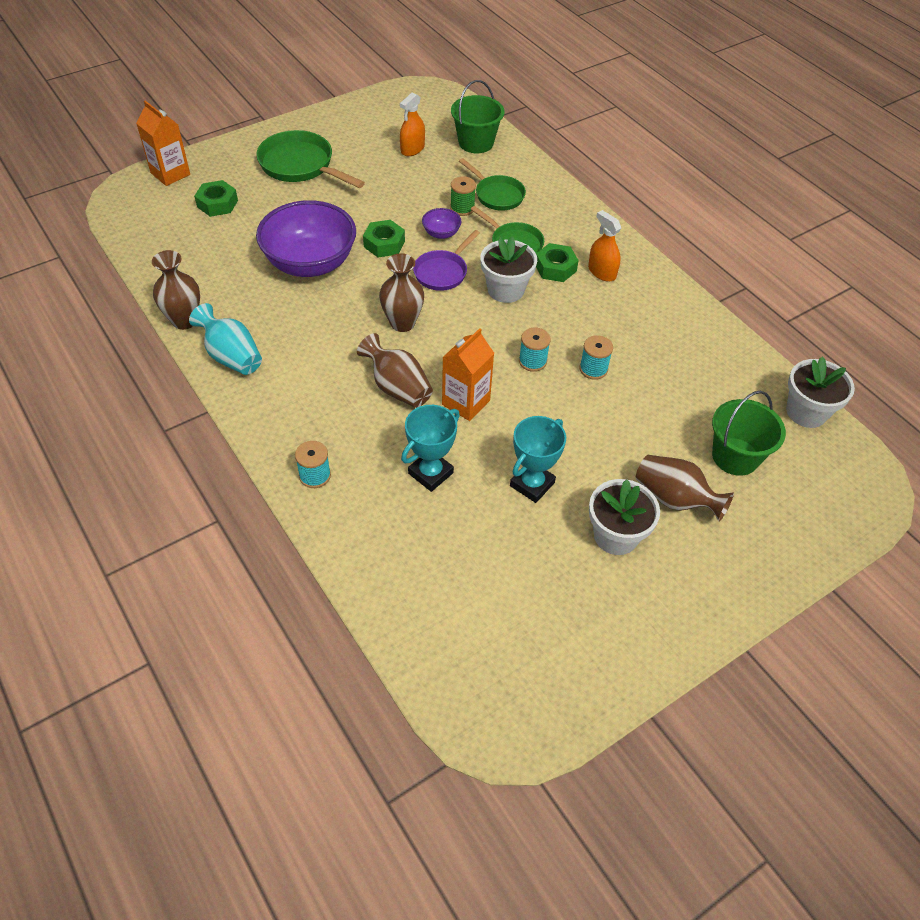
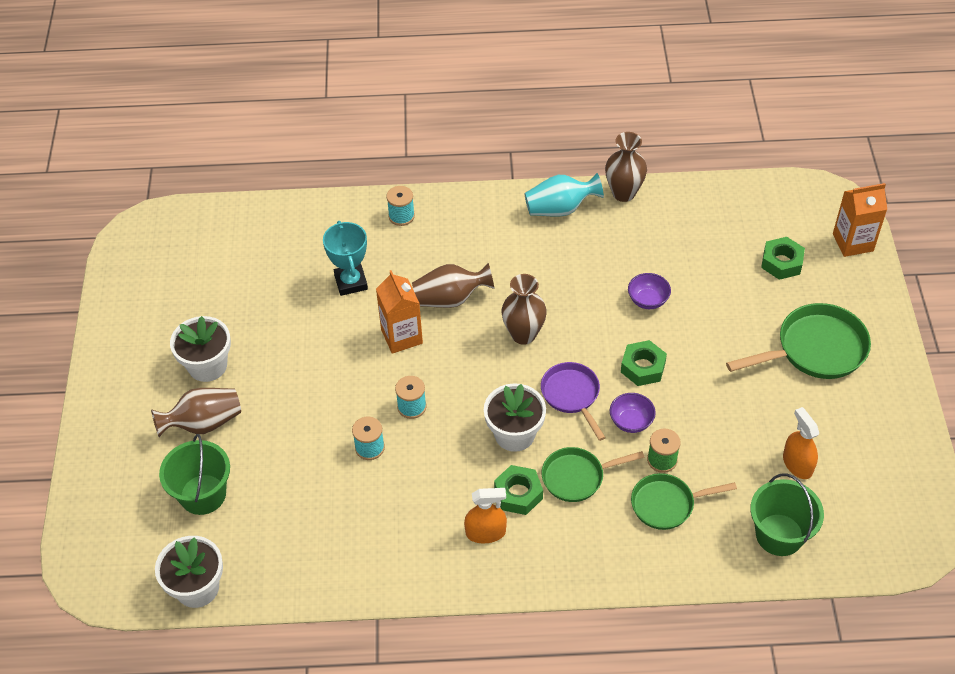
camera: 125 degrees right, 0 degrees up
purple bowl [256,200,356,277] -> purple bowl [628,273,671,309], size x0.42
turquoise trophy [510,416,566,503] -> none

